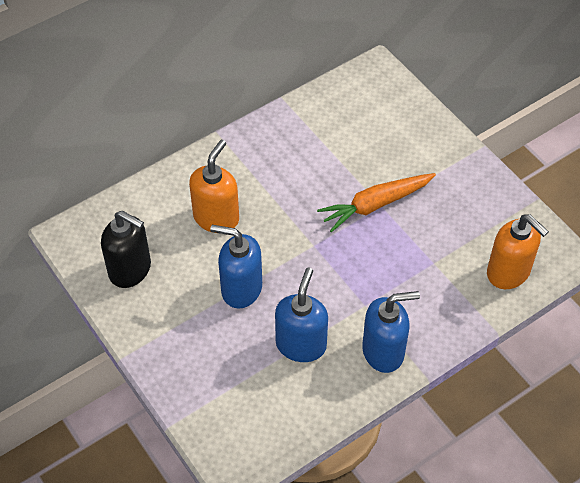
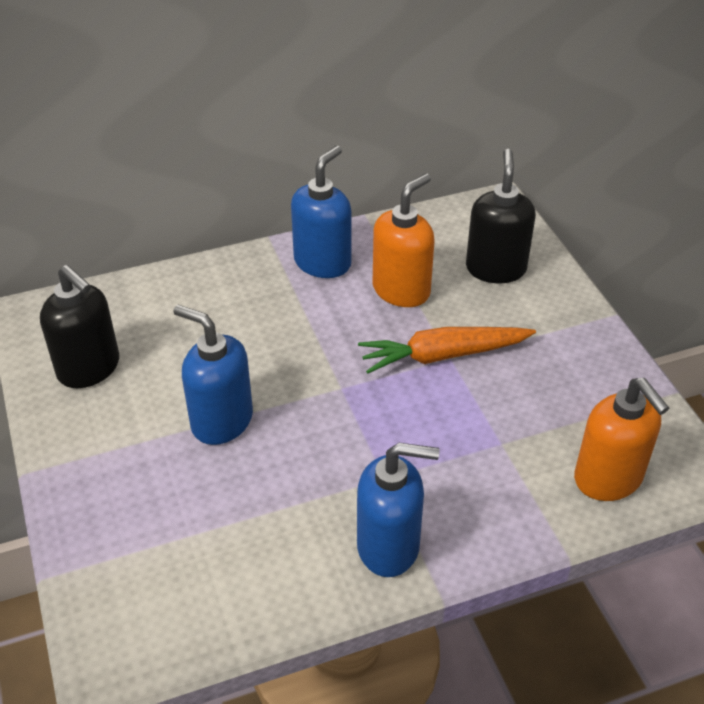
camera: 15 degrees right, 10 degrees down
orange soap dispenser [189,140,239,233] -> orange soap dispenser moved to [373,173,435,307]
blue soap dispenser [275,267,328,362] -> blue soap dispenser moved to [291,146,352,278]
none -> black soap dispenser [466,149,536,283]

